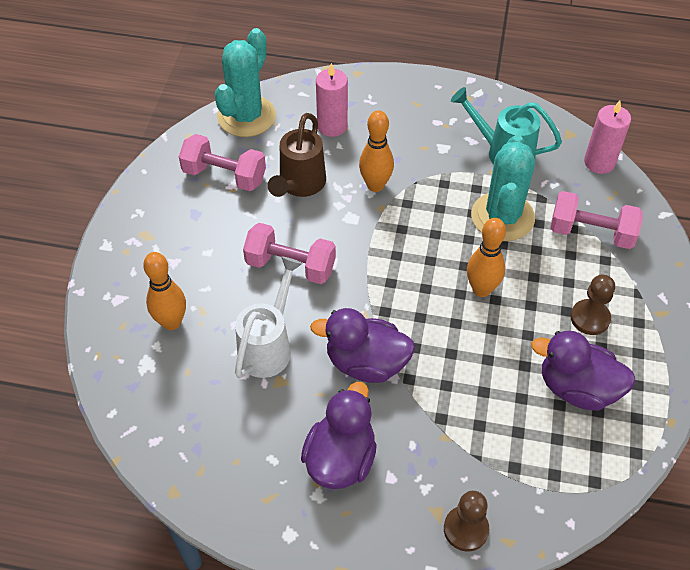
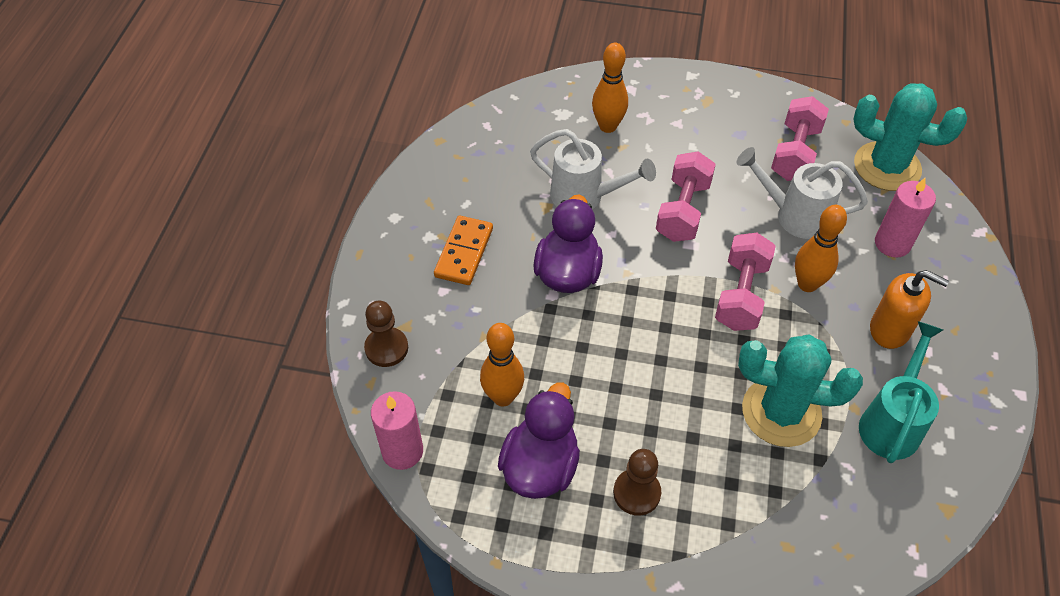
camera: 90 degrees right, 0 degrees up
brown watering can [268,113,326,197] -> white watering can [736,147,868,239]
purple duck [301,382,377,489] -> orange domino [434,216,493,285]
orange bowling pin [467,218,506,297] -> orange bowling pin moved to [480,323,524,406]
pink dumbbell [550,191,643,249] -> pink dumbbell moved to [715,233,776,331]
pink candle [584,101,631,174] -> pink candle moved to [371,391,423,470]
none -> orange soap dispenser [870,270,949,349]

